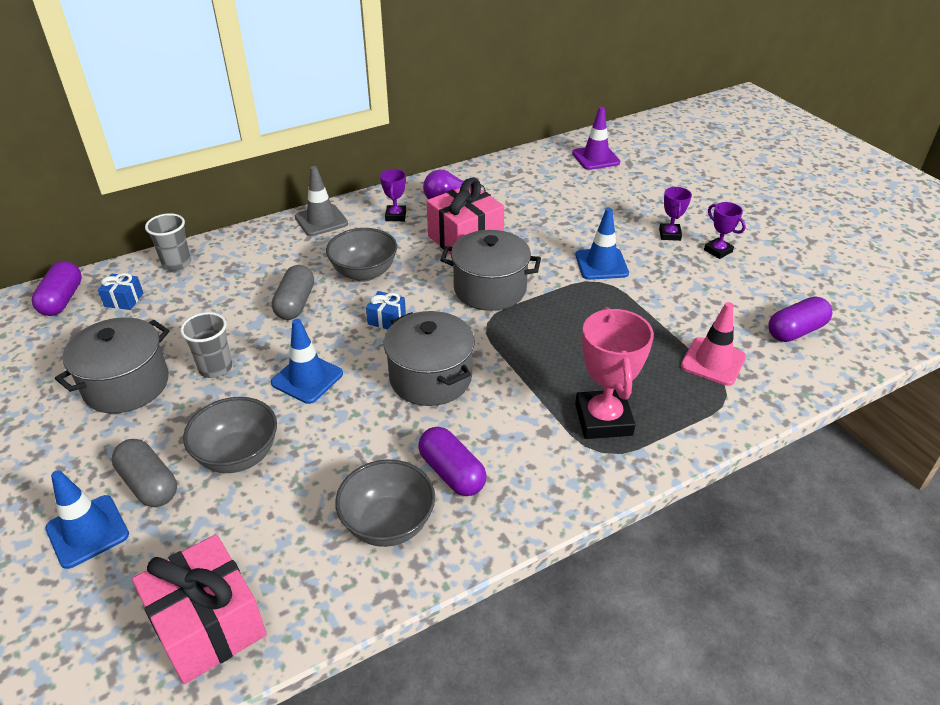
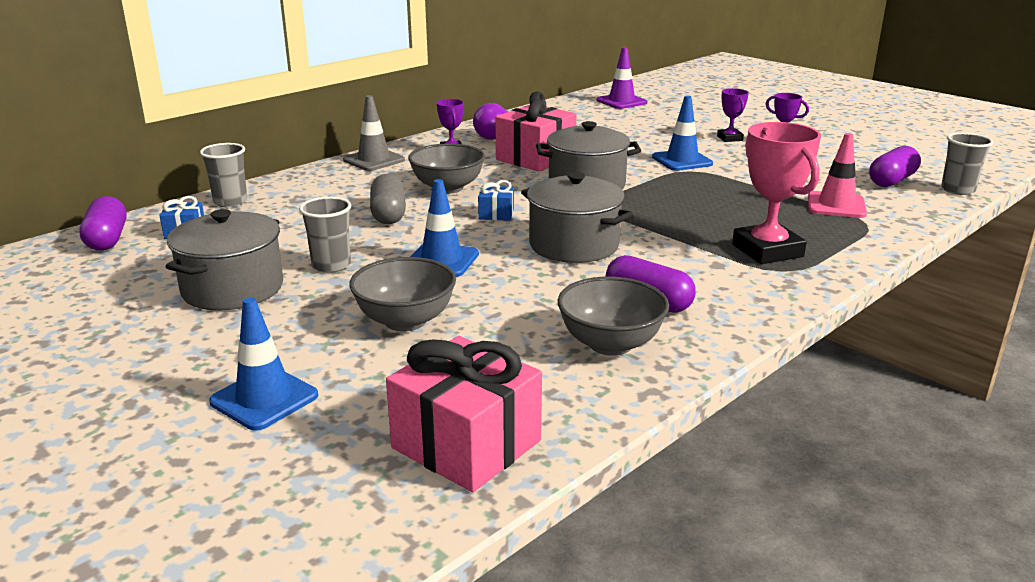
camera: 15 degrees left, 15 degrees down
grey capsule [112,439,177,507] -> none
none -> grey cup [941,133,993,195]

